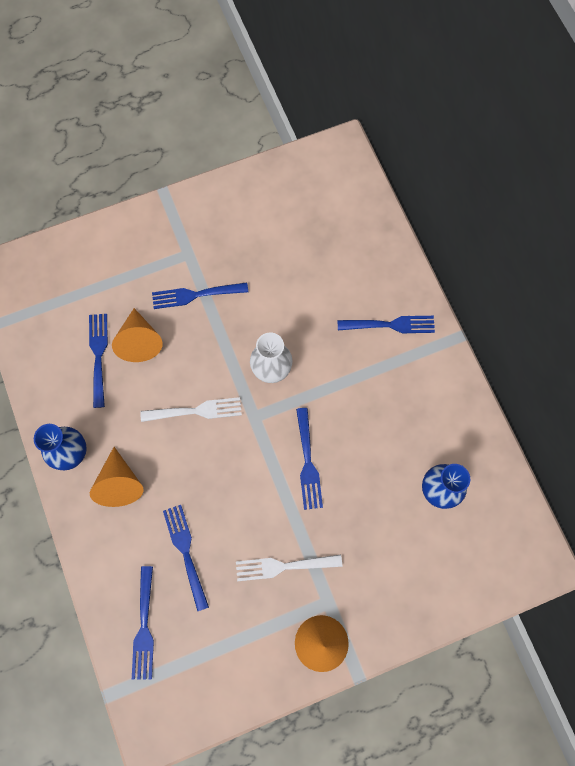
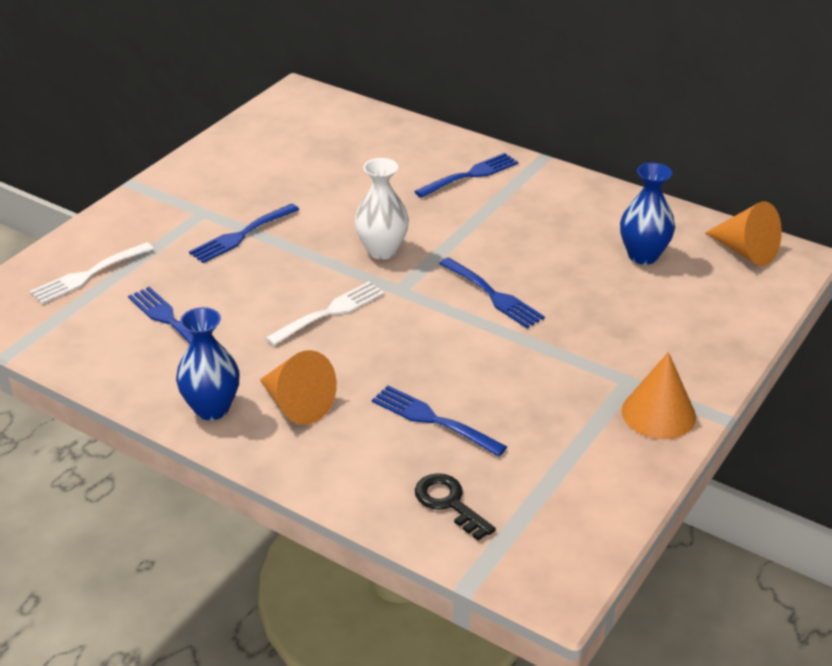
camera: 35 degrees left, 35 degrees down
orange cone [112,308,163,362] -> orange cone moved to [705,201,782,266]
blue fork [132,566,154,679] -> black key [415,473,496,541]
white fork [236,554,342,581] -> white fork moved to [30,242,154,304]

